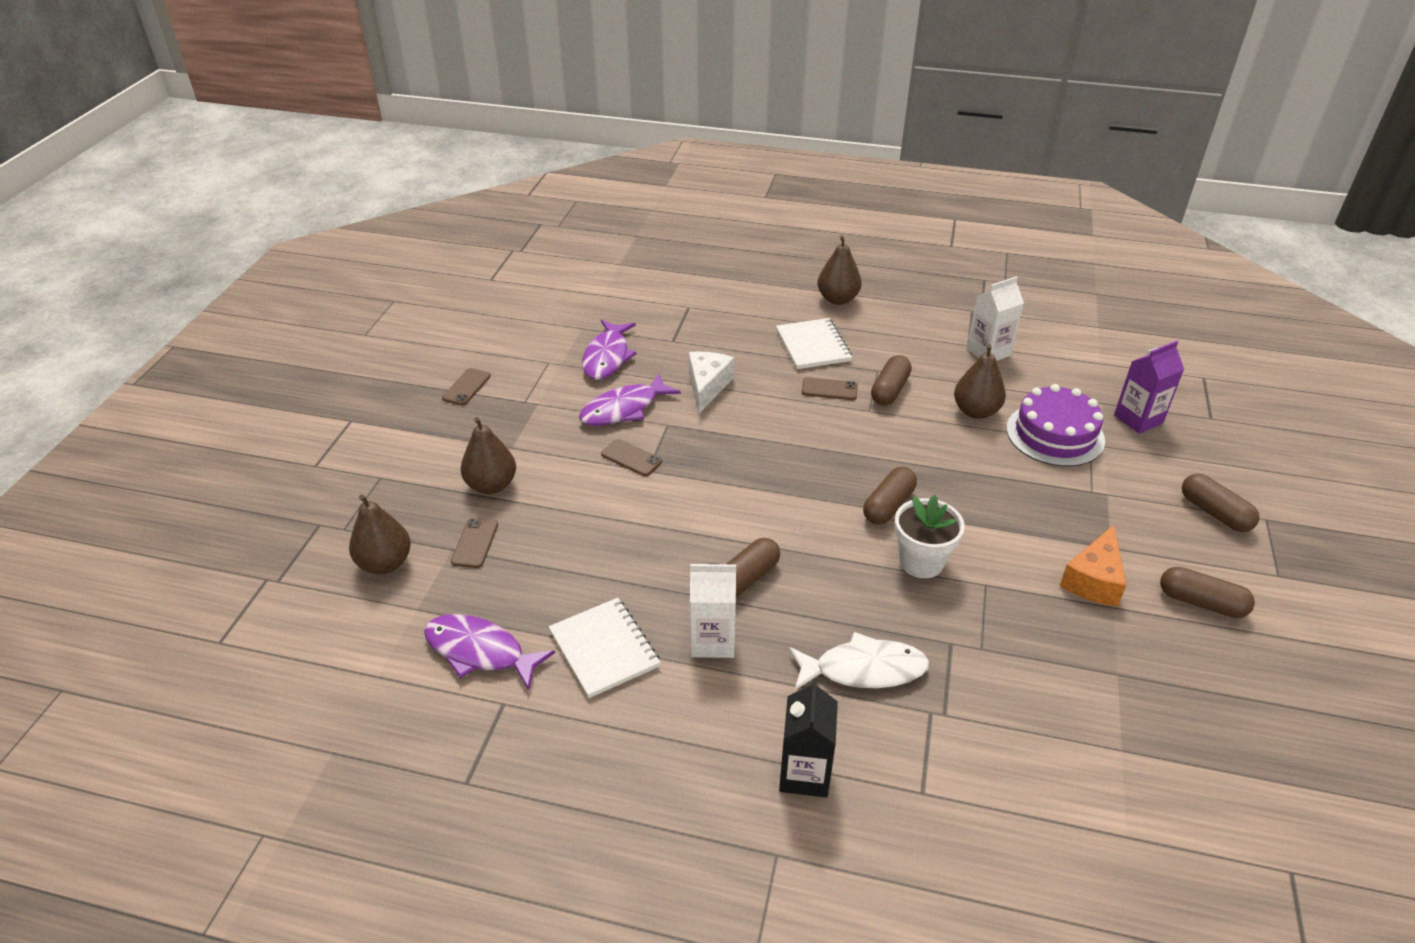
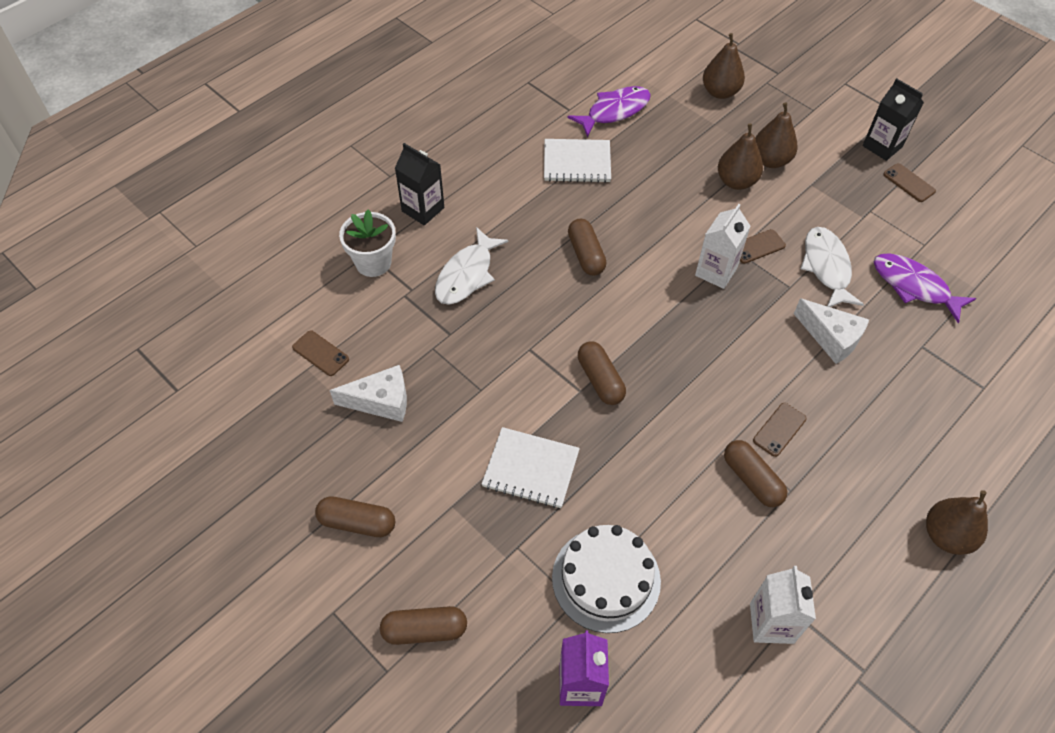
camera: 120 degrees right, 15 degrees up
brown phone [451,518,498,568] -> brown phone moved to [292,330,349,376]
purple fish [579,373,681,426] -> white fish [801,227,864,307]
white carton [690,564,736,658] -> white carton moved to [695,204,751,289]
white notebook [776,318,852,369] -> white notebook moved to [482,427,580,508]
white flower pot [894,495,965,578] -> white flower pot moved to [339,210,396,277]
brown pear [954,344,1006,419] -> brown pear moved to [718,124,763,190]
purple cake [1006,384,1105,467] -> white cake [552,525,661,633]
orange cheese [1060,525,1126,607] -> none
brown capsule [1160,567,1255,618] -> brown capsule turned 45 degrees clockwise [315,496,395,537]
none -> white cheese [330,365,407,422]
none -> black carton [863,78,924,161]

